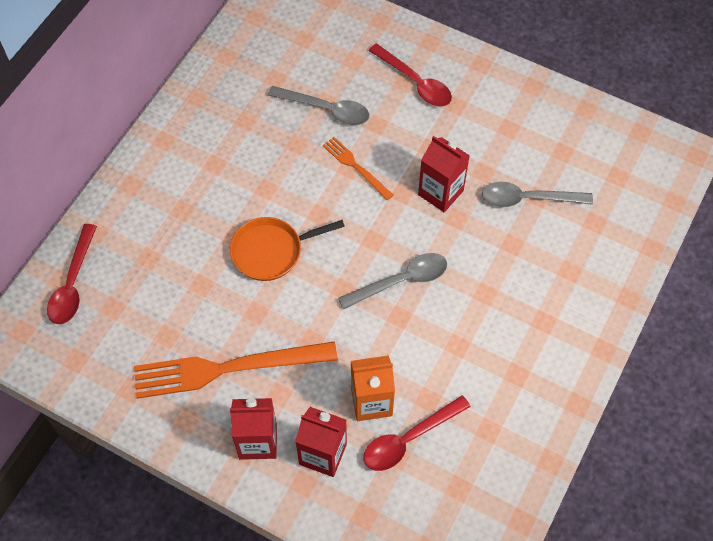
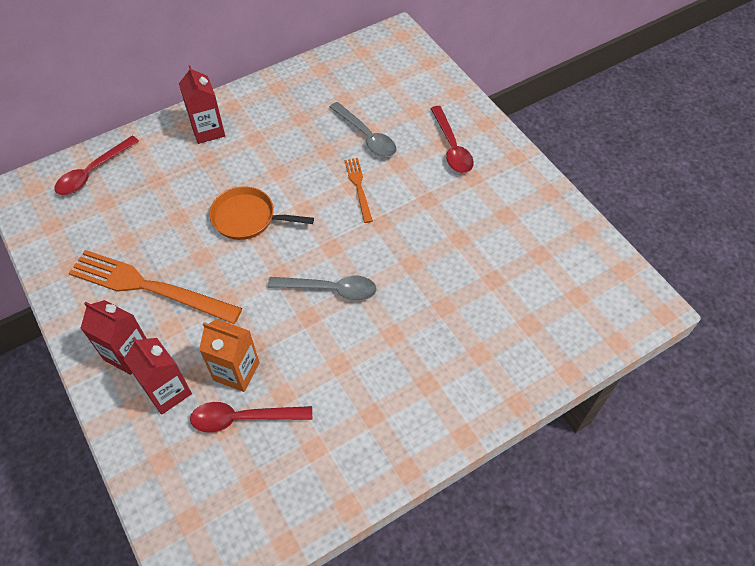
camera: 30 degrees right, 5 degrees down
red carton [418,136,470,212] -> red carton moved to [179,65,225,144]
grey spoon [482,182,593,207] -> none

